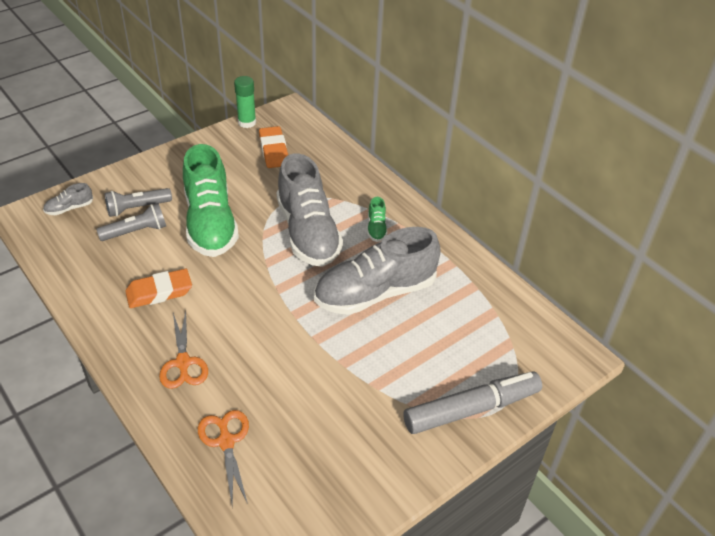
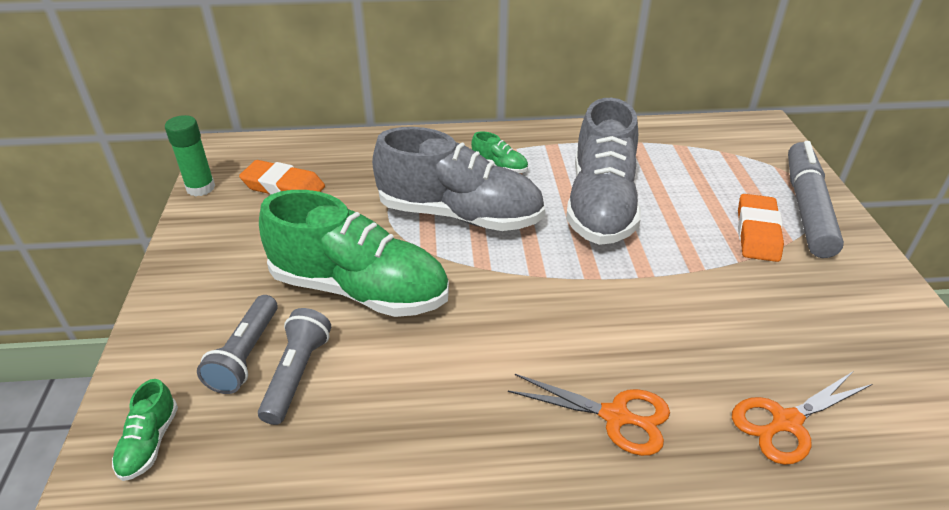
camera: 55 degrees left, 5 degrees down
grey shoe [43,183,93,215] -> green shoe [112,379,178,481]
orange eraser [125,269,192,308] -> orange eraser moved to [738,194,784,262]
orange scissors [198,410,249,504] -> orange scissors turned 45 degrees counterclockwise [732,371,872,465]

